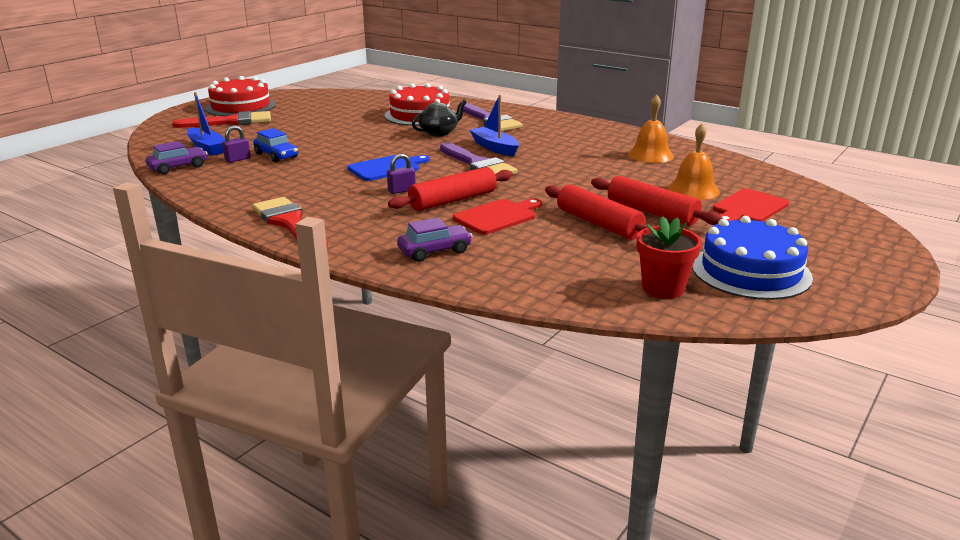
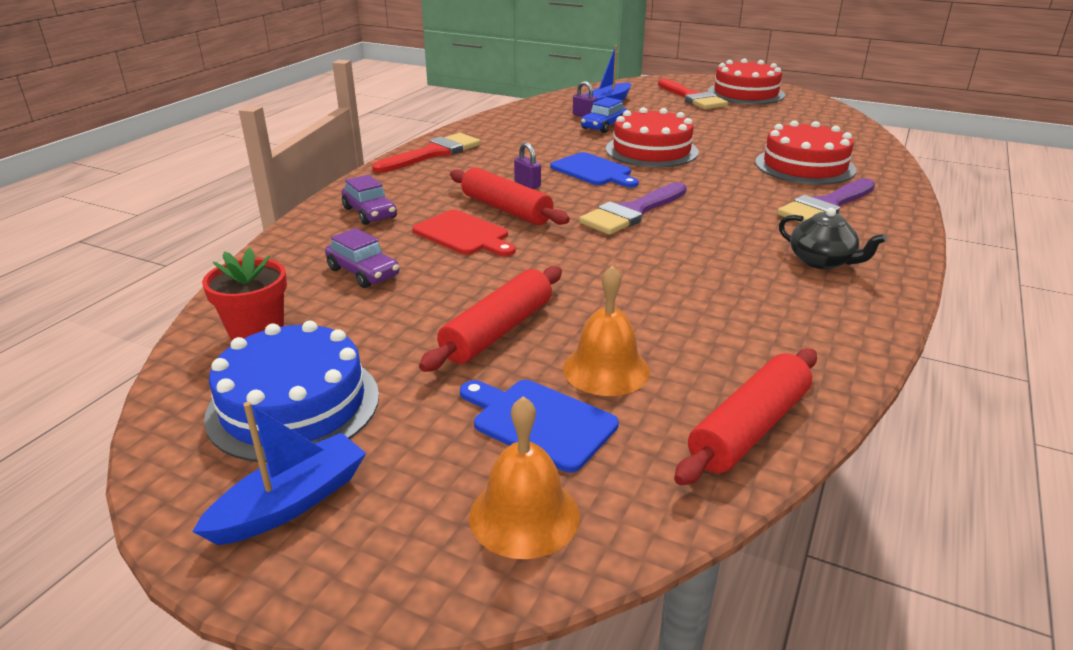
camera: 80 degrees right, 5 degrees up
purple car [146,141,208,174] -> purple car moved to [325,228,399,288]
black teapot [412,99,467,136] -> black teapot moved to [779,208,887,269]
blue boat [470,95,519,156] -> blue boat moved to [192,402,366,545]
red rolling pin [545,184,652,240] -> red rolling pin moved to [674,348,817,485]
orange bell [628,94,674,163] -> orange bell moved to [469,396,580,559]
red cutting board [713,189,789,221] -> blue cutting board [460,380,619,472]
none -> red cake [606,107,699,167]

